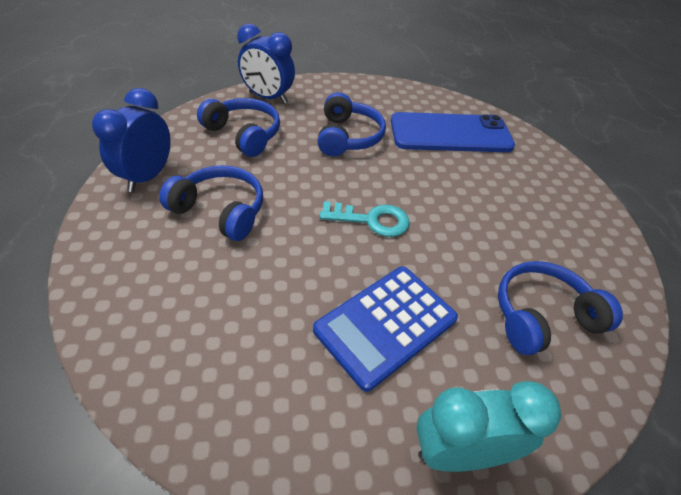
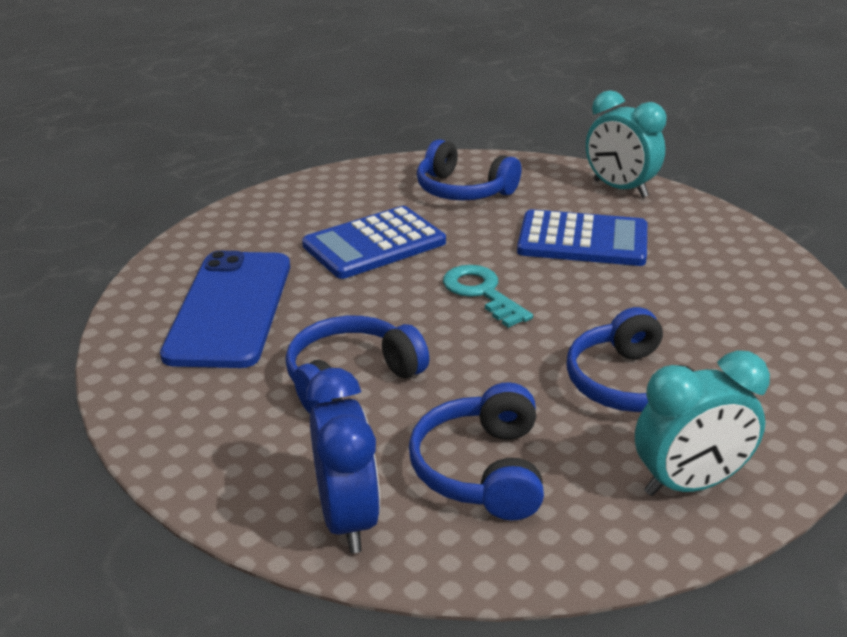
camera: 125 degrees left, 15 degrees down
blue clock [92,88,171,192] -> turquoise clock [635,350,770,496]
blue phone [391,112,515,152] -> blue phone turned 45 degrees clockwise [160,251,290,368]
none -> blue calculator [302,206,446,279]

